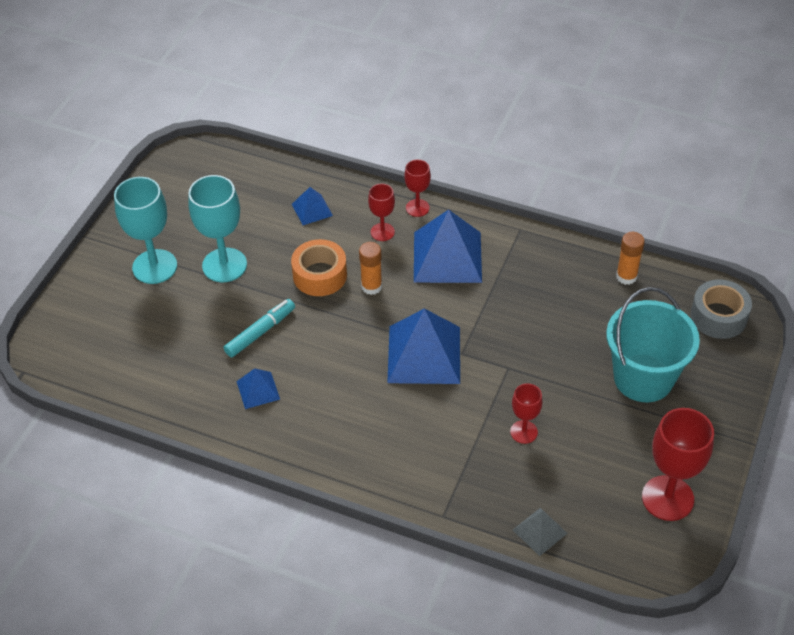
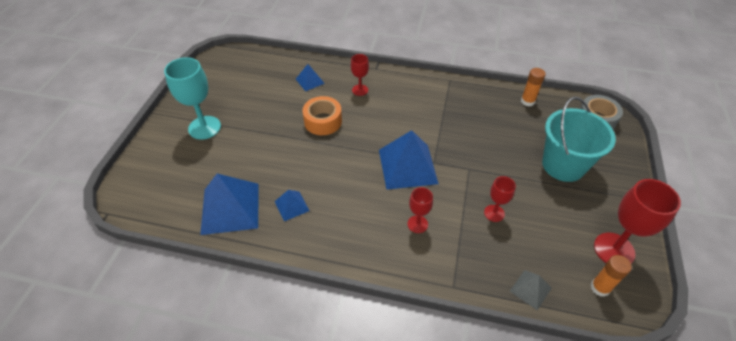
camera: 10 degrees left, 0 degrees up
turquoise goblet [188,175,247,282] -> none
turquoise marker [224,299,295,357] -> none
orange glue stick [359,242,382,295] -> orange glue stick moved to [590,255,632,297]
red goblet [404,160,431,217] -> red goblet moved to [408,187,433,233]
blue pyramid [414,210,482,283] -> blue pyramid moved to [200,174,258,235]

